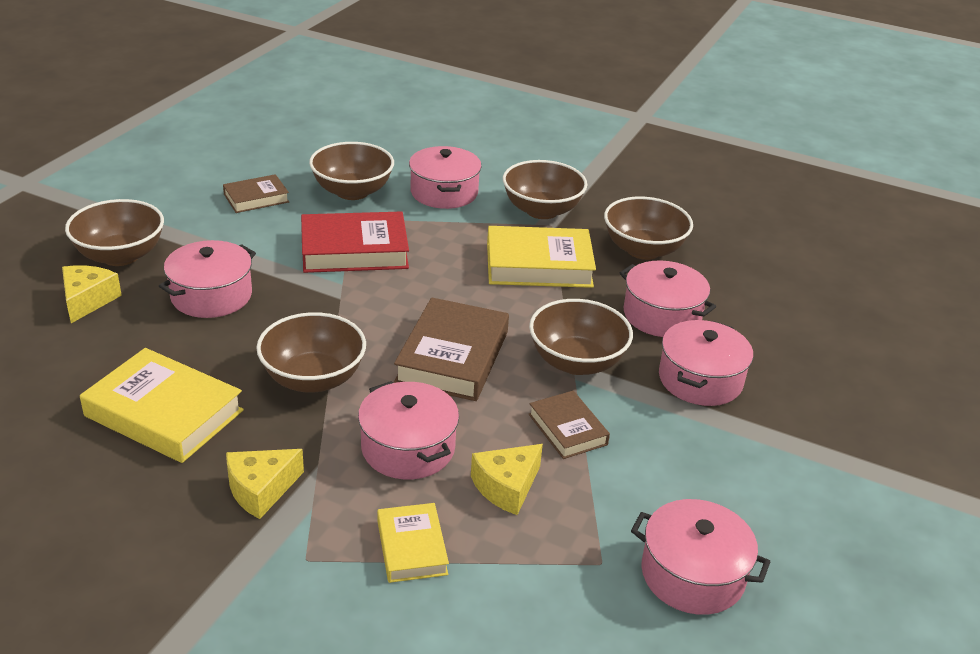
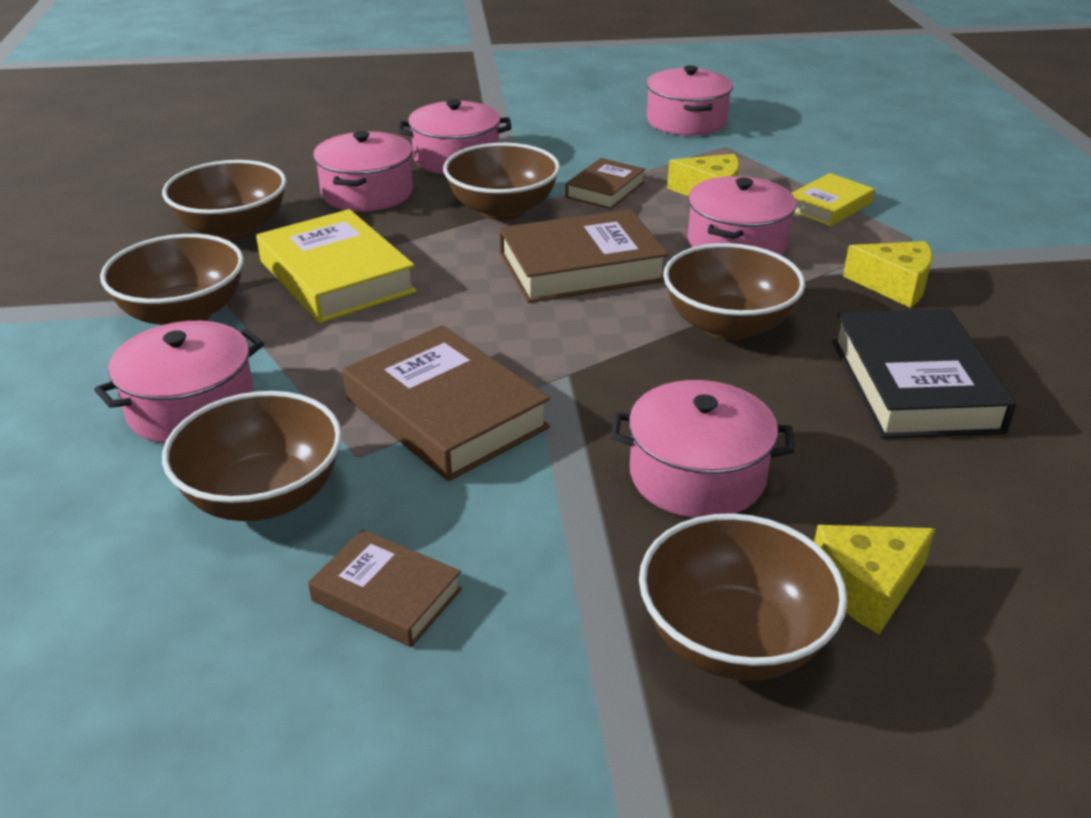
camera: 120 degrees left, 0 degrees up
yellow book [80,348,244,463] -> black book [832,309,1016,439]
red book [301,211,409,273] -> brown book [342,325,550,481]

